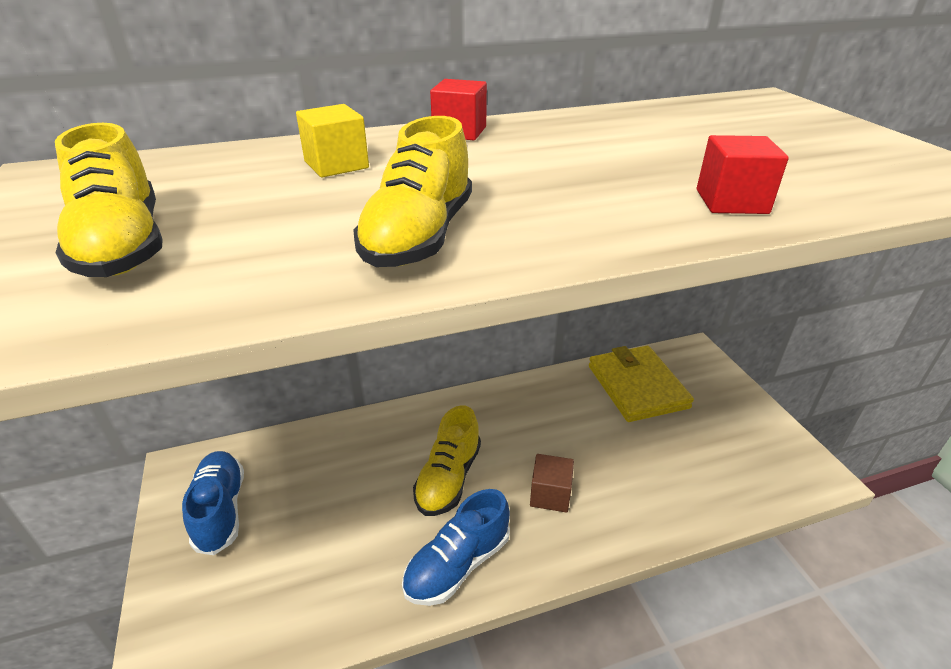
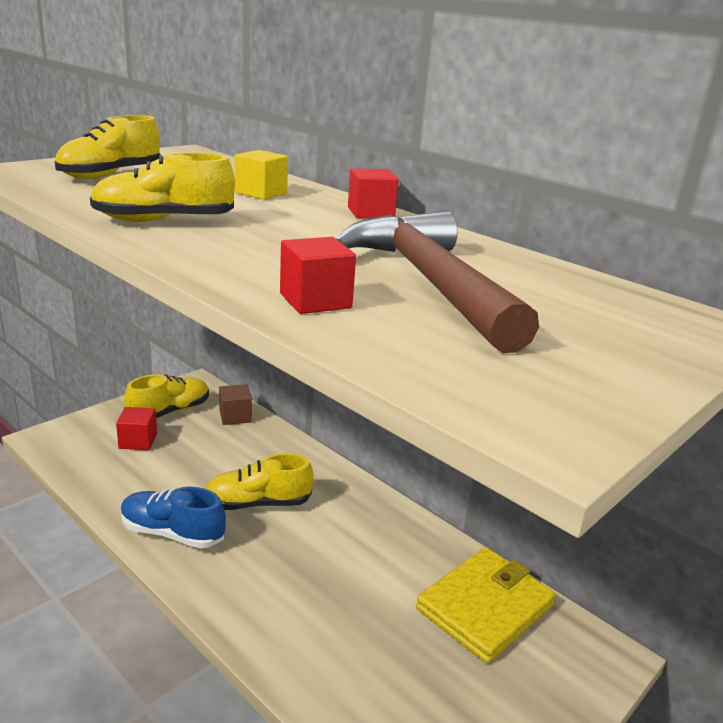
camera: 60 degrees right, 10 degrees down
blue shoe [182,451,244,555] -> yellow shoe [124,374,209,418]
brown cube [530,454,574,513] -> brown cube moved to [219,384,252,425]
none -> red cube [116,407,157,450]
none -> brown hammer [336,211,539,354]

